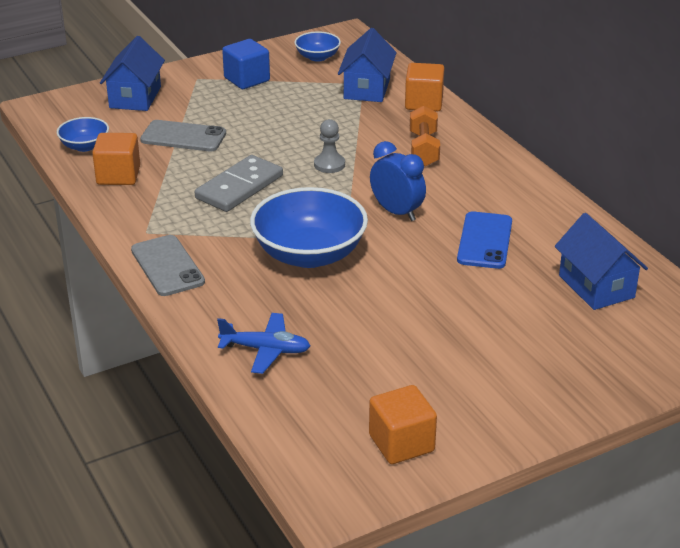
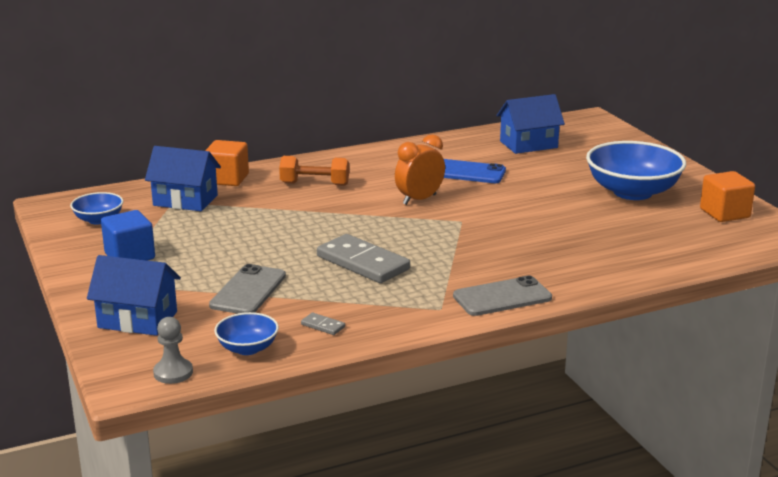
camera: 85 degrees left, 10 degrees down
orange cube [92,133,140,185] -> grey domino [301,312,345,335]
blue plane [217,313,310,374] -> none
blue bowl [250,187,368,268] -> blue bowl moved to [586,141,686,200]
grey pawn [314,119,345,173] -> grey pawn moved to [153,317,193,384]
blue clock [370,141,426,221] -> orange clock [395,134,445,205]

